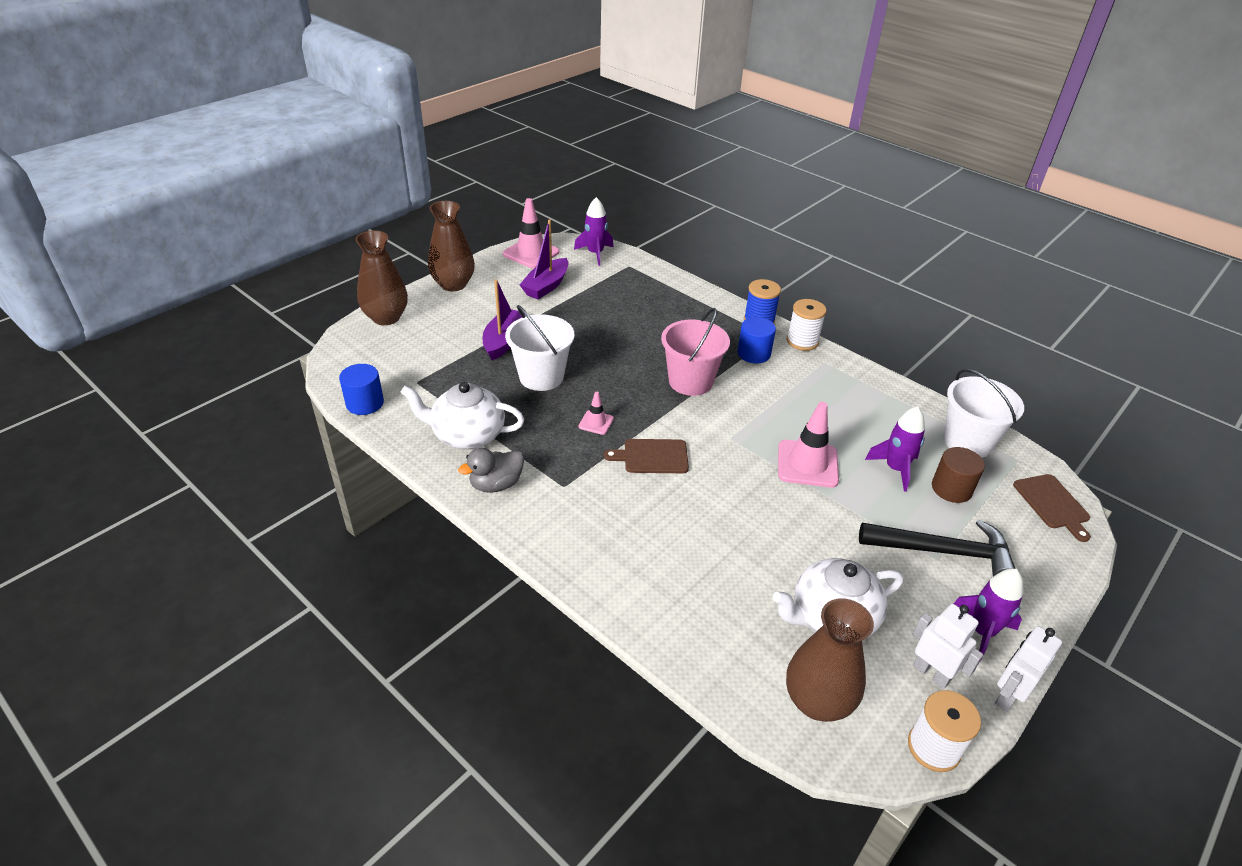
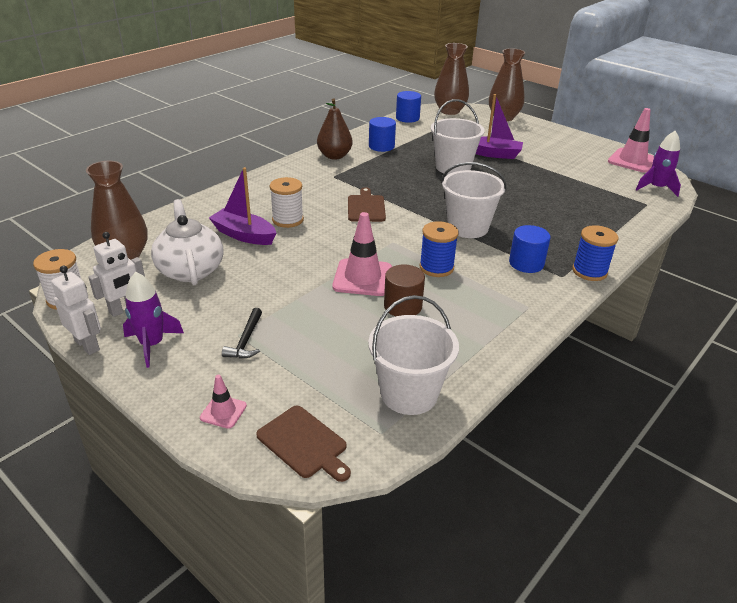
camera: 90 degrees right, 5 degrees down
white teapot [400,382,525,449] -> blue cylinder [369,117,396,152]
brown vase [428,201,475,292] -> brown vase moved to [434,43,469,115]
grey duck [458,448,524,493] -> brown pear [317,99,353,159]
purple boat [520,219,569,299] -> purple boat moved to [209,167,276,245]
pink traffic cone [579,392,614,435] -> pink traffic cone moved to [200,375,247,429]
pink bucket [661,308,730,396] -> white bucket [441,162,507,238]
white spool [787,299,827,351] -> white spool moved to [270,177,304,228]
black hammer [859,519,1015,576] -> black hammer [222,308,262,359], size x0.51
purple rocket [865,406,925,492] -> none
brown cylinder [932,447,985,503] -> brown cylinder moved to [384,264,425,316]
brown cutting board [1013,474,1091,542] -> brown cutting board turned 120 degrees counterclockwise [256,406,351,482]
none -> blue spool [420,221,459,277]

